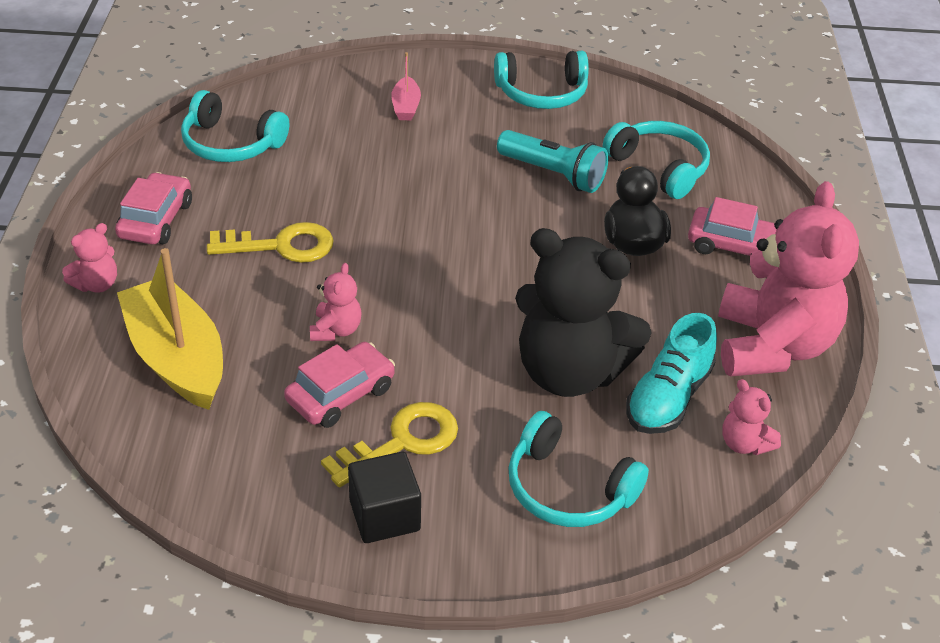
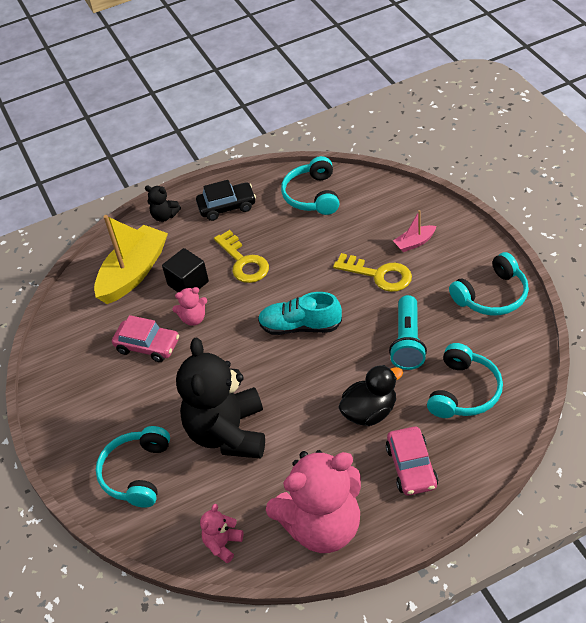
camera: 70 degrees right, 5 degrees up
pink teddy bear [62,223,117,293] -> black teddy bear [145,186,181,222]
pink car [115,172,192,244] -> black car [196,180,256,221]
yellow key [321,402,458,487] -> yellow key moved to [333,253,412,292]
black cube [348,451,421,543] -> black cube moved to [162,248,209,292]
turquoise headphones [494,51,589,109] -> turquoise headphones turned 90 degrees counterclockwise [449,252,529,315]
turquoise shoe [626,313,717,434] -> turquoise shoe moved to [258,292,342,335]

